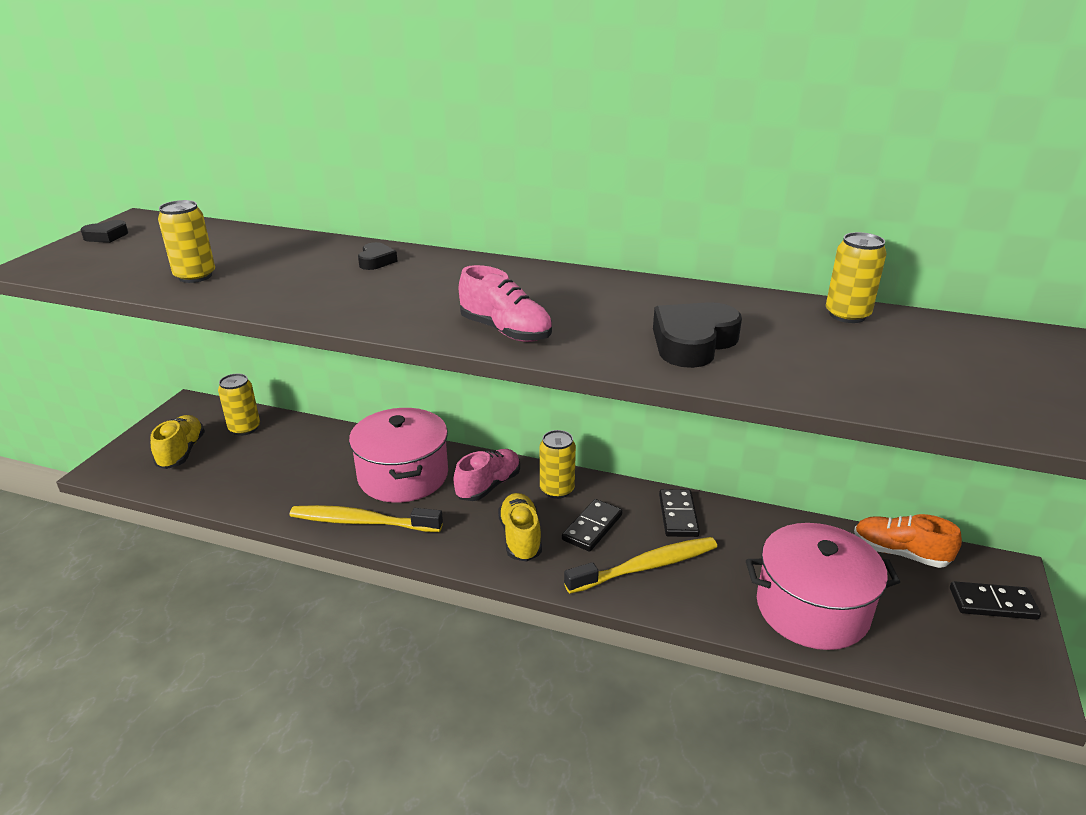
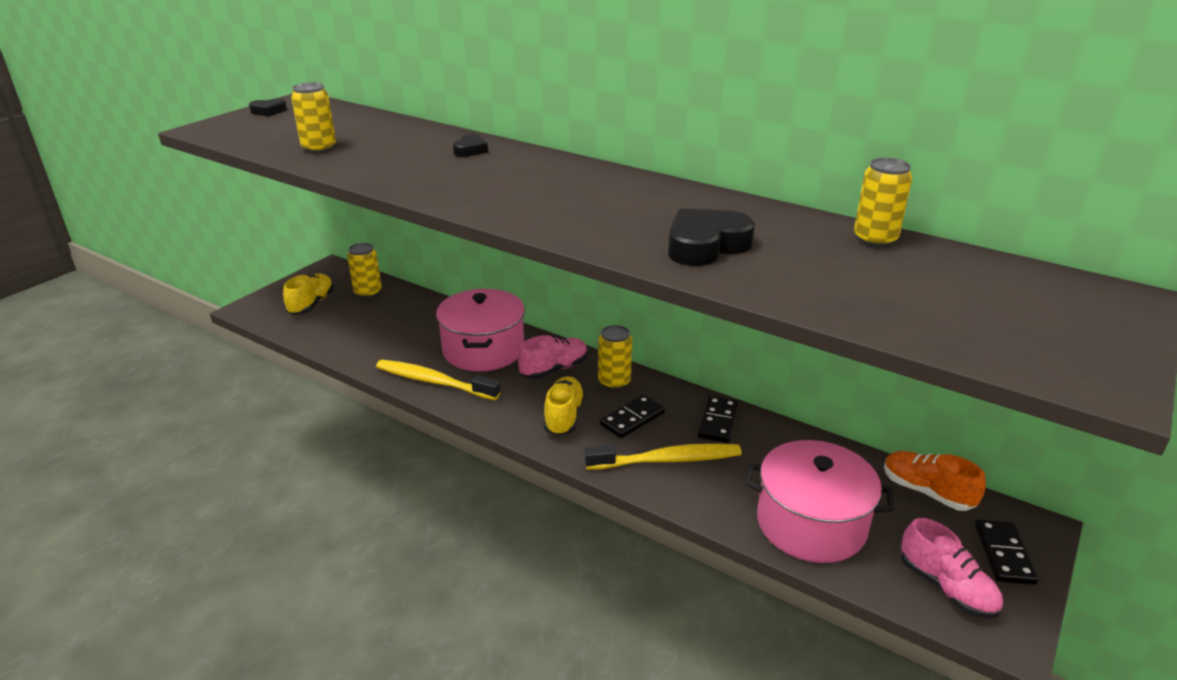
camera: 15 degrees right, 0 degrees up
pink shoe [459,265,552,342] -> pink shoe moved to [901,518,1003,619]
black domino [950,581,1041,620] -> black domino turned 75 degrees clockwise [975,519,1039,585]

